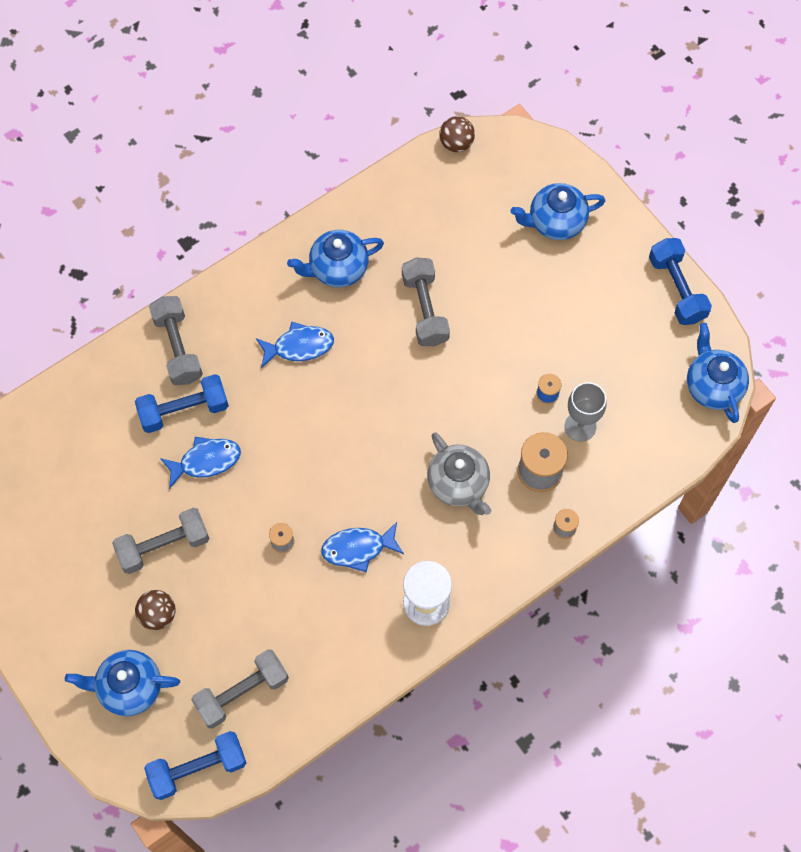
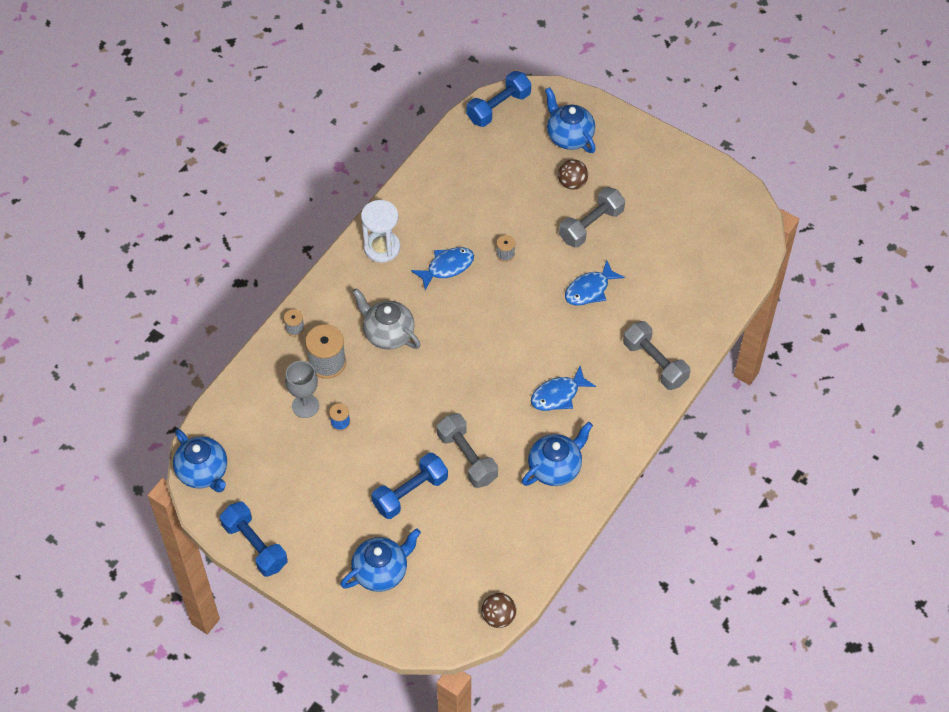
camera: 160 degrees right, 10 degrees down
blue teapot [65,650,180,716] -> blue teapot turned 105 degrees counterclockwise [545,87,596,153]
blue dumbbell [135,374,229,433] -> blue dumbbell moved to [371,453,448,519]
grey dumbbell [191,649,289,728] -> none

